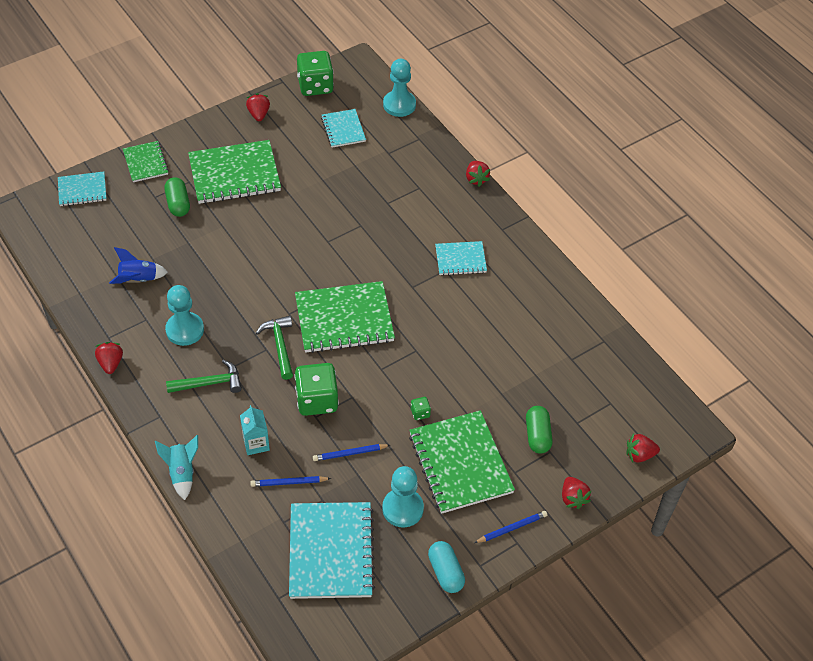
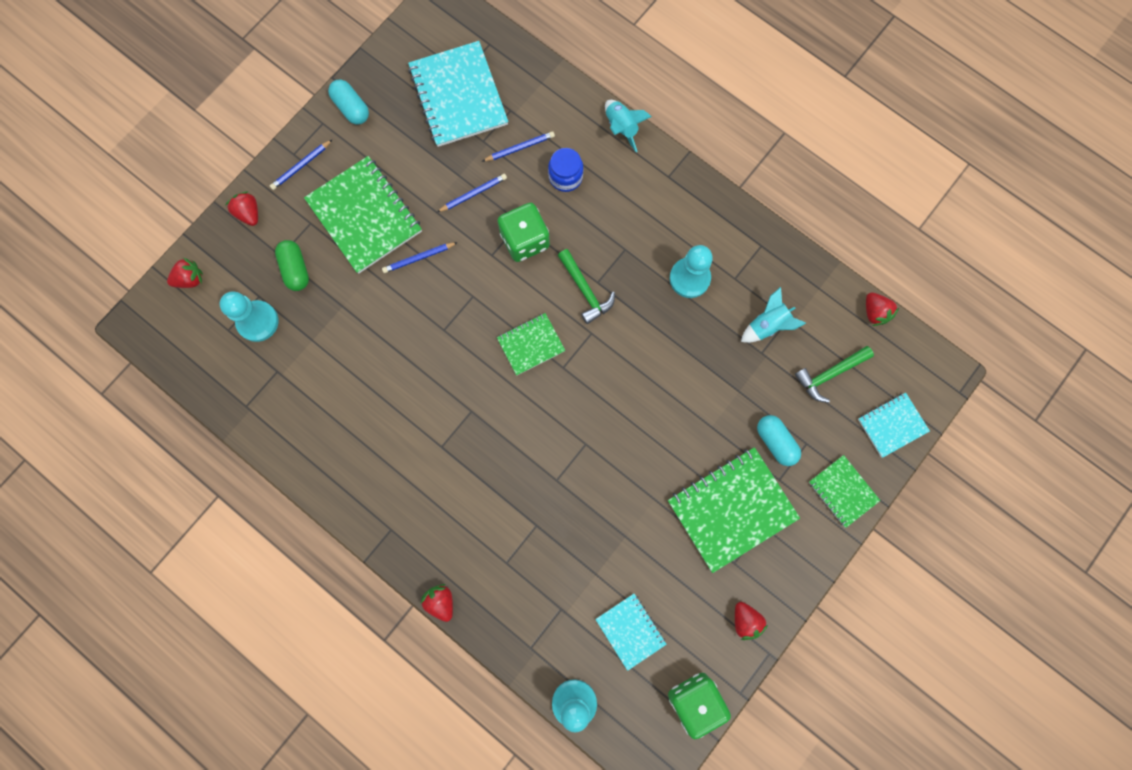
camera: 165 degrees right, 25 degrees up
red strawberry [95,342,123,374] -> red strawberry moved to [866,292,899,326]
blue rocket [109,247,168,284] -> turquoise rocket [741,287,806,343]
green capsule [164,177,190,217] -> turquoise capsule [757,415,801,466]
green hammer [166,359,242,393] -> green hammer moved to [795,346,874,403]
turquoise carton [240,405,270,455] -> blue jar [548,148,583,192]
green notebook [295,281,395,353] -> green notebook [497,313,565,375], size x0.55
turquoise pawn [382,466,424,527] -> turquoise pawn moved to [219,292,279,342]
green dice [411,397,431,420] -> blue pencil [382,242,458,273]
turquoise notebook [435,241,487,276] -> none

